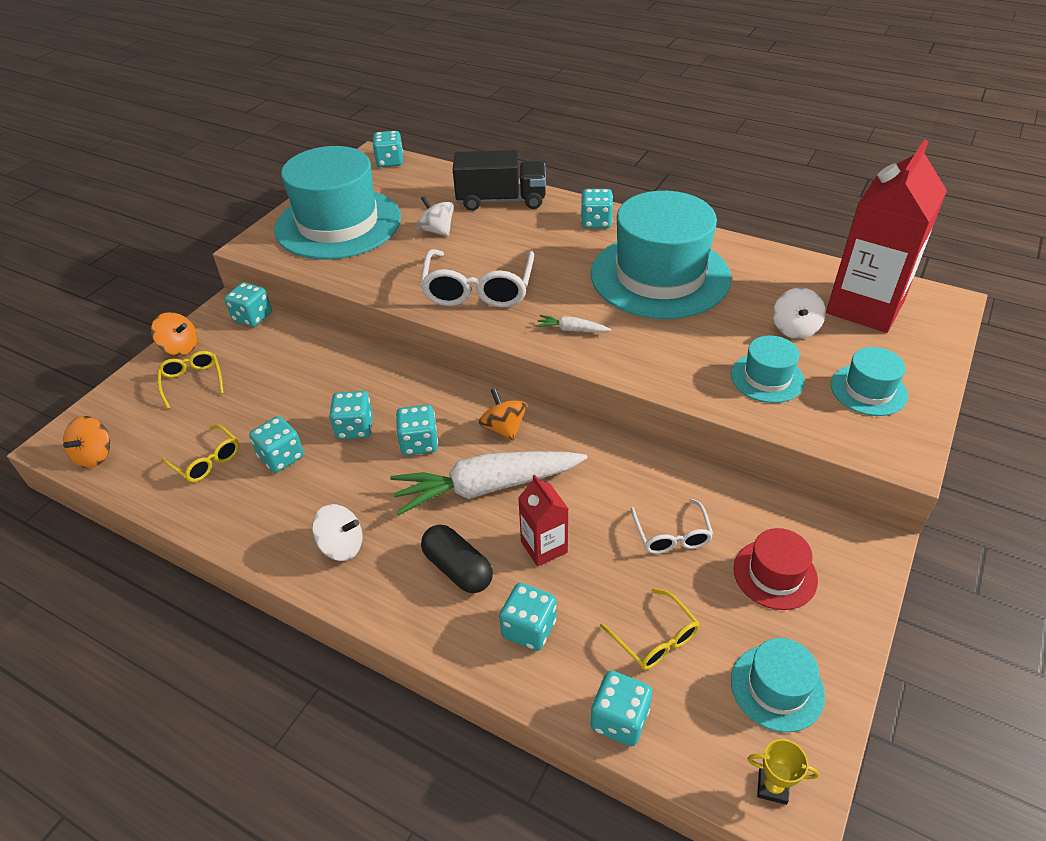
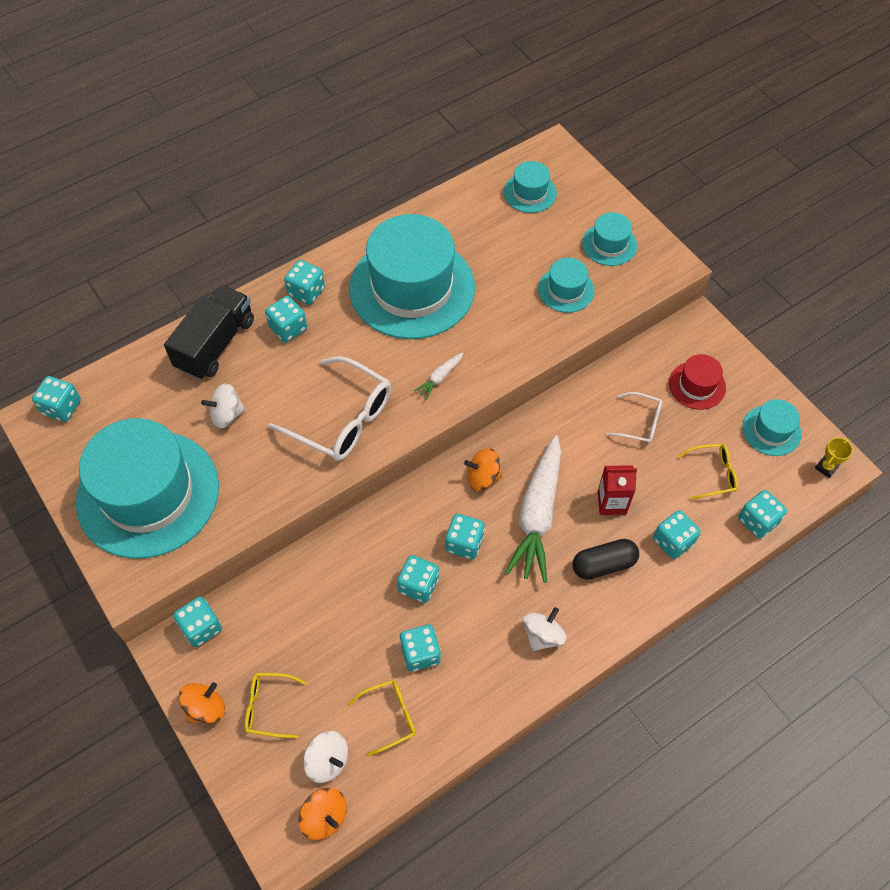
camera: 65 degrees left, 15 degrees up
white spinning top [773,287,826,339] -> white spinning top moved to [303,731,348,783]
red carton [826,140,947,333] -> turquoise hat [504,161,557,213]
none -> turquoise dice [265,296,307,342]

